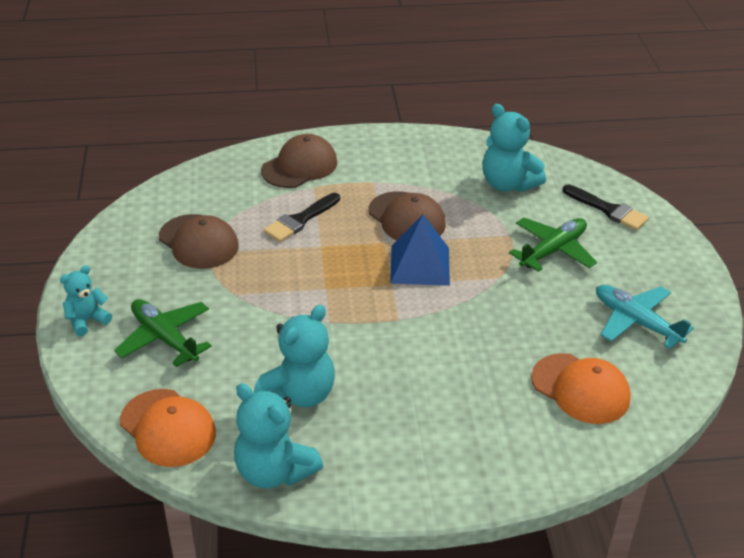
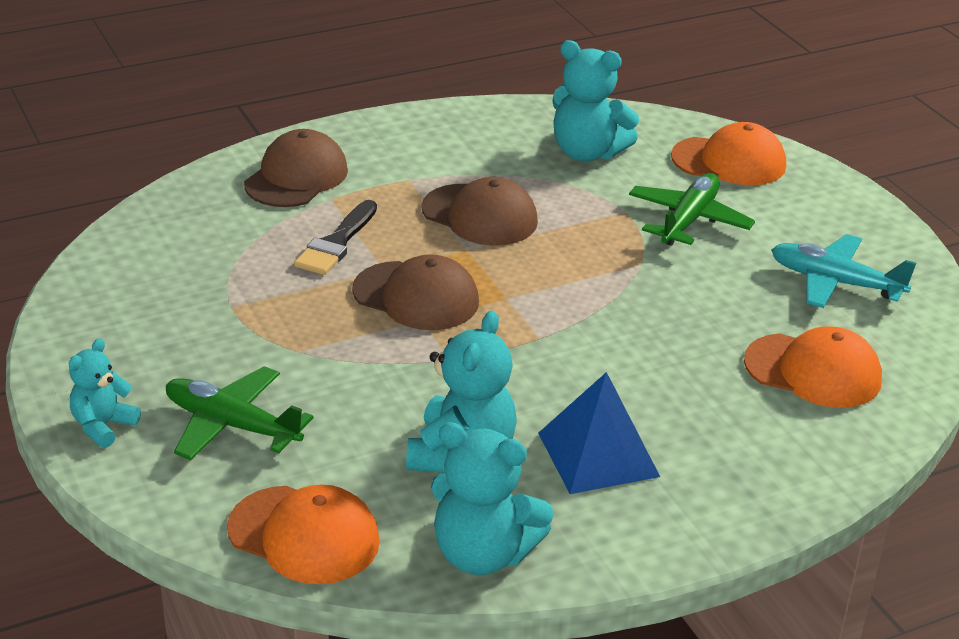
camera: 20 degrees left, 5 degrees down
brown cap [159,214,239,269] -> brown cap moved to [352,254,479,330]
blue pyramid [390,215,450,286] -> blue pyramid moved to [538,372,660,494]
black brush [563,184,649,230] -> orange cap [671,122,786,185]

